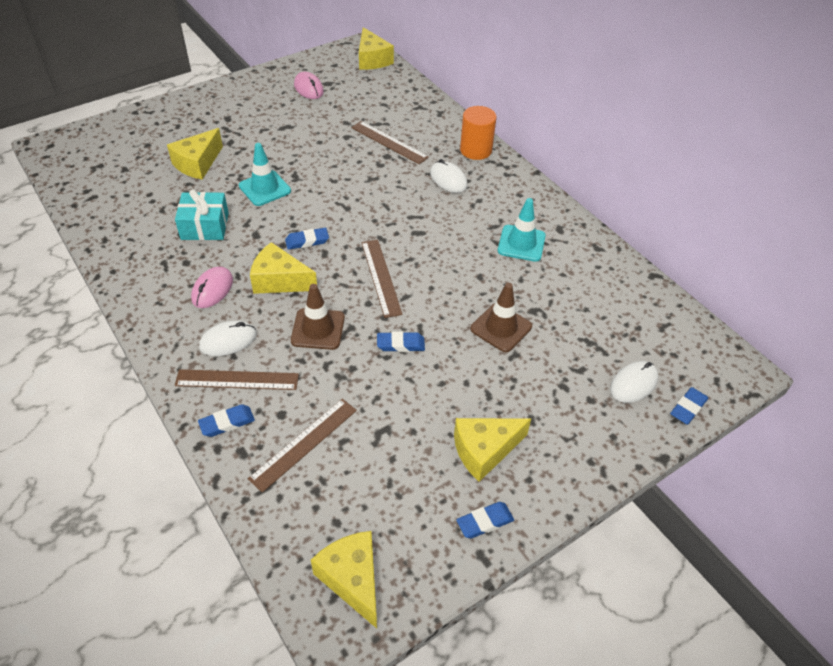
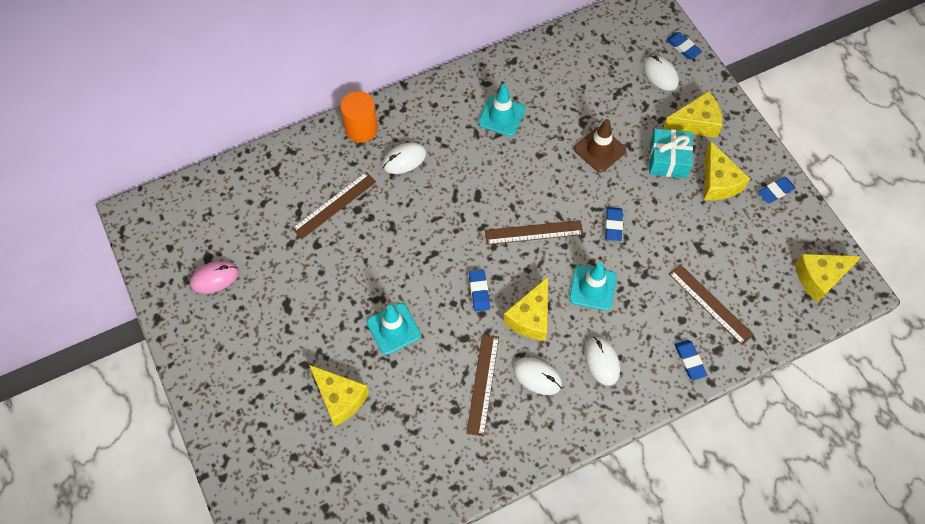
camera: 80 degrees left, 15 degrees up
turquoise gift [175,190,229,240] -> turquoise gift moved to [649,129,693,178]
brown ruler [175,369,299,390] -> brown ruler moved to [466,334,499,437]
pink mouse [191,266,233,308] -> white mouse [513,357,562,395]
brown traffic cone [291,284,345,350] -> turquoise traffic cone [569,262,617,311]
yellow cheese [359,27,394,70] -> yellow cheese moved to [663,91,722,138]
blue eraser [456,502,514,539] -> blue eraser turned 75 degrees clockwise [758,177,795,203]

